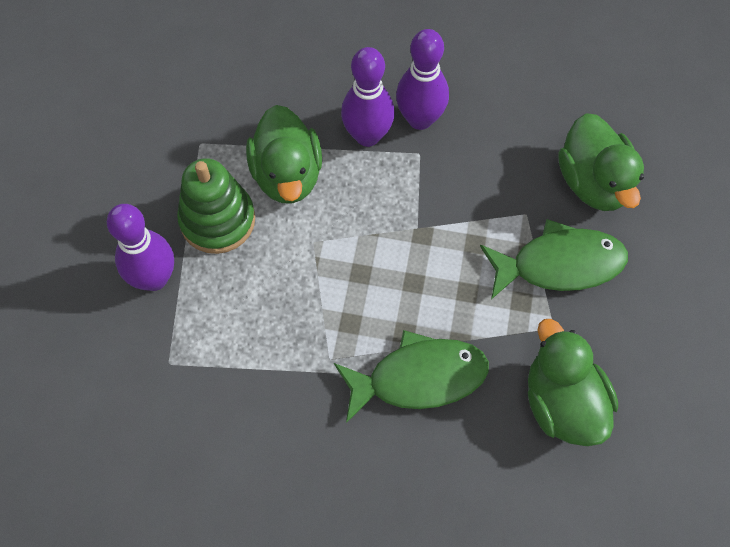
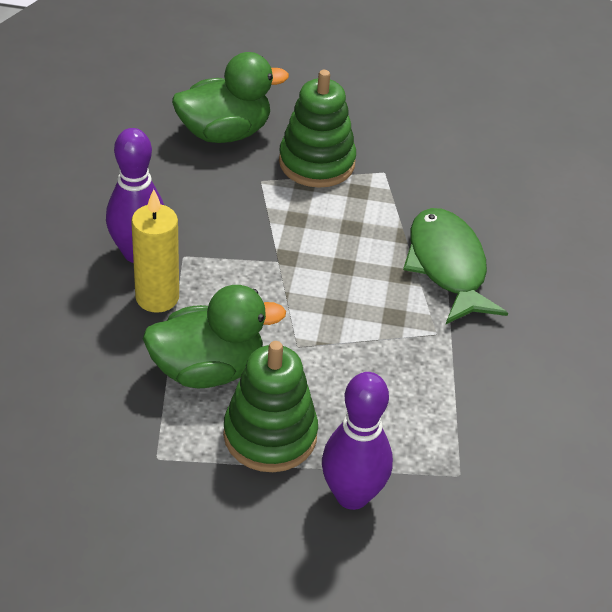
camera: 95 degrees left, 20 degrees down
purple bowling pin [341,47,395,147] -> yellow candle [131,189,179,313]
green fish [480,219,628,299] -> green stacking toy [279,70,356,188]
green duck [528,319,618,446] -> none

